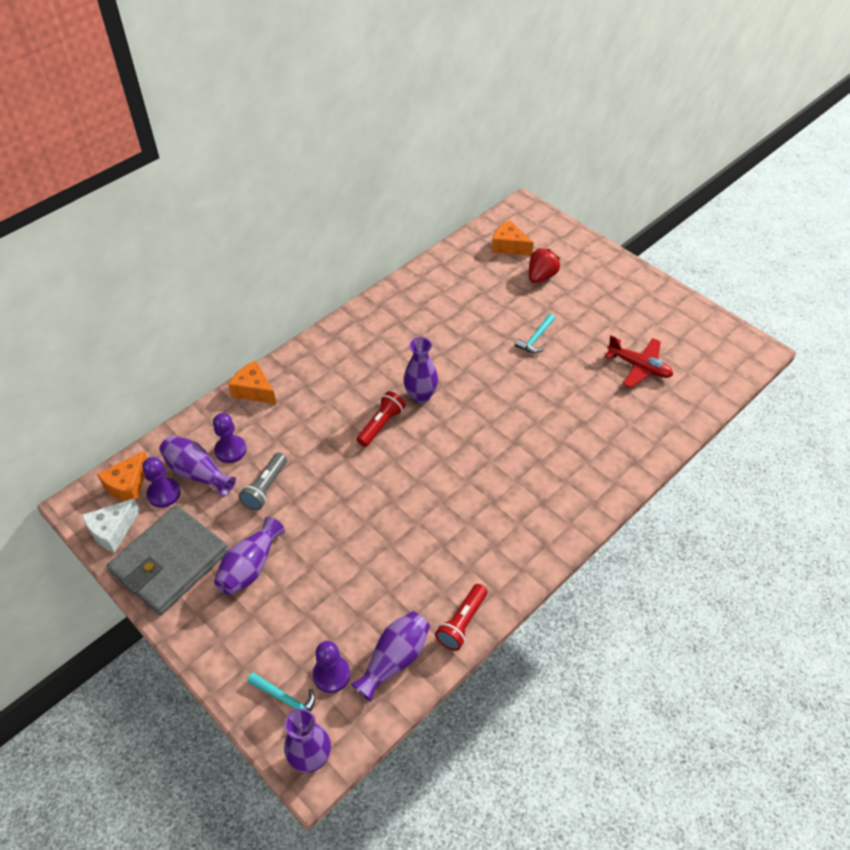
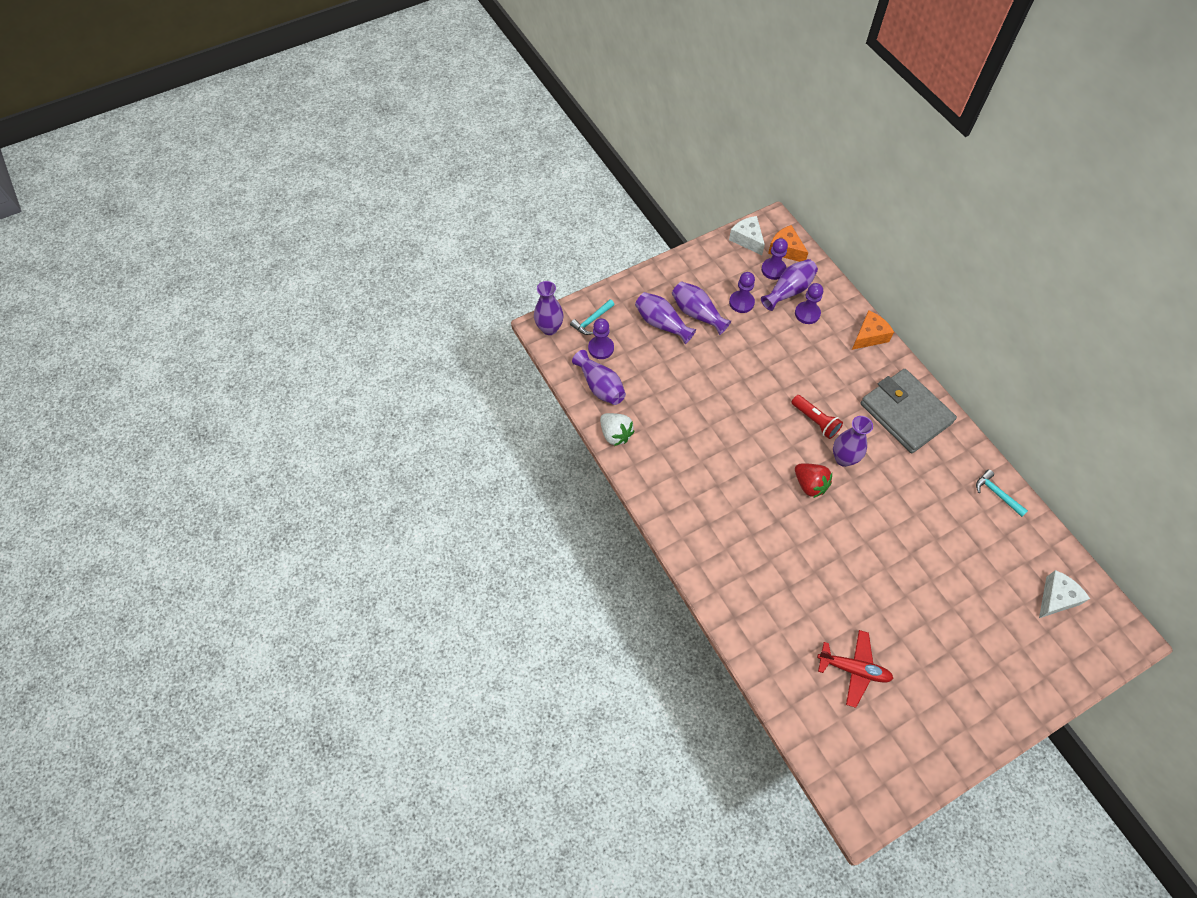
camera: 105 degrees right, 10 degrees up
grey wallet [107,505,229,615] -> grey wallet moved to [861,369,957,453]
grey flashlight [239,453,287,510] -> none
red flashlight [435,584,487,651] -> white strawberry [600,413,634,446]
orange cheese [492,220,534,256] -> white cheese [1039,570,1090,618]
turquoise hammer [515,314,555,353] -> turquoise hammer moved to [976,469,1028,517]
red strawberry [529,248,560,283] -> red strawberry moved to [795,463,832,498]
red plane [605,335,673,388] -> red plane turned 120 degrees counterclockwise [817,630,894,708]
none -> purple vase [635,292,696,344]
none -> purple pawn [729,272,755,313]

